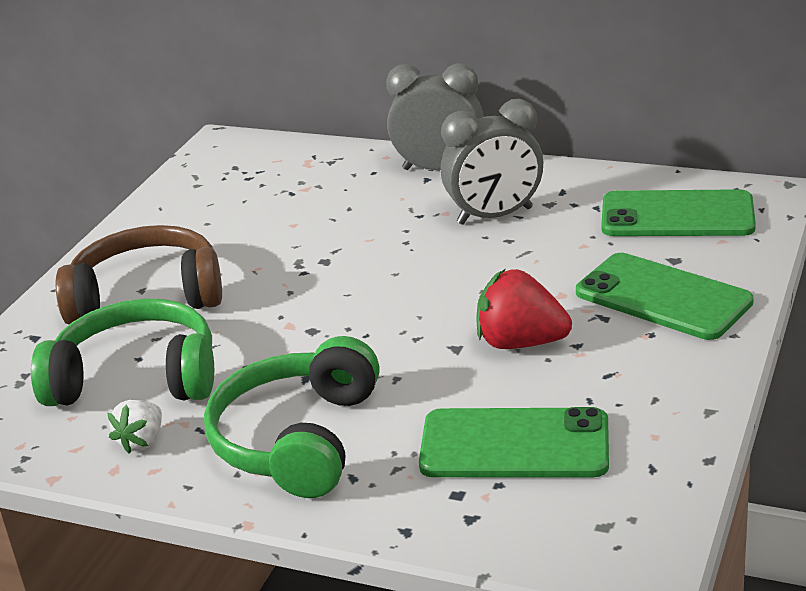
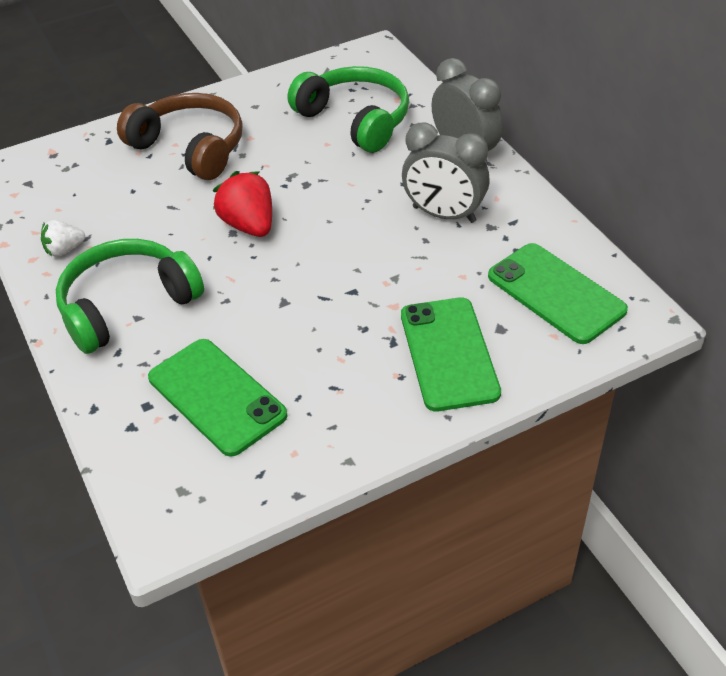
camera: 40 degrees right, 15 degrees up
green headphones [31,298,214,406] -> green headphones moved to [288,66,409,153]
red strawberry [476,269,572,349] -> red strawberry moved to [213,171,272,237]

